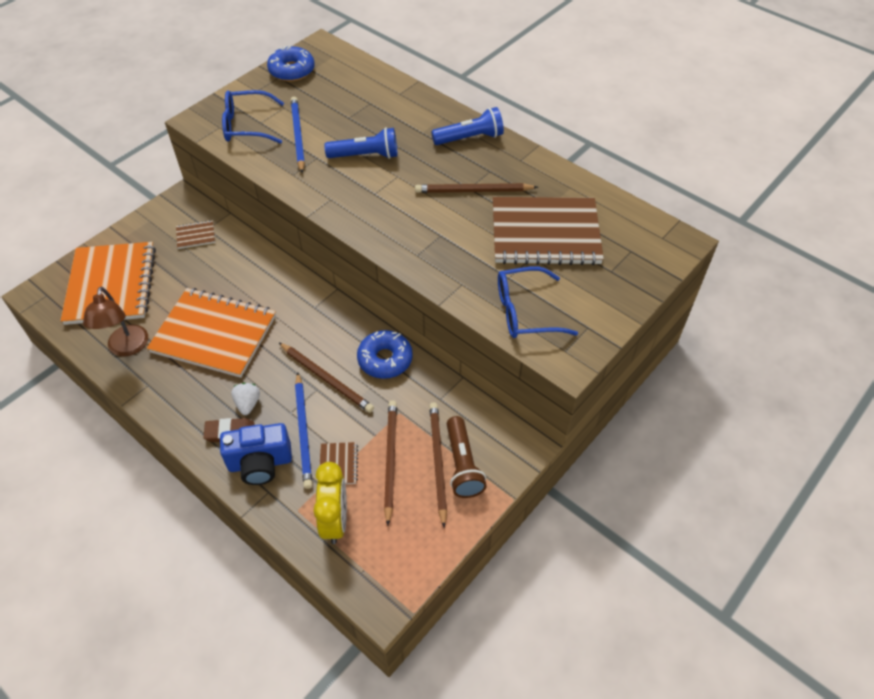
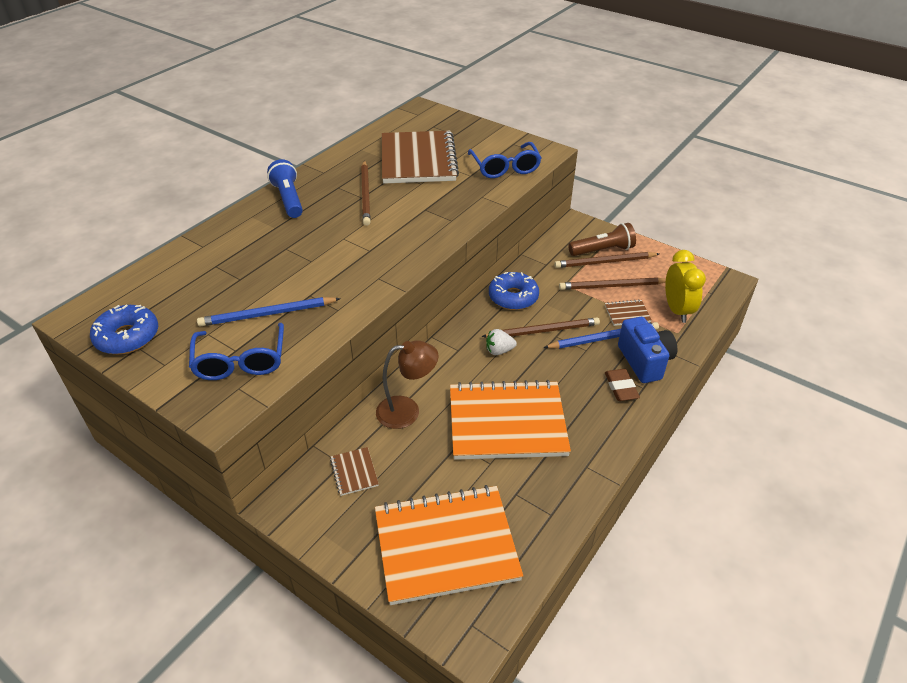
camera: 95 degrees left, 10 degrees down
brown lamp [83,287,148,356] -> brown lamp moved to [376,340,439,429]
orange notebook [147,288,276,378] -> orange notebook turned 75 degrees clockwise [450,380,571,460]
white strawberry [231,383,260,415] -> white strawberry moved to [486,329,517,355]
brown pencil [278,342,374,413] -> brown pencil turned 45 degrees clockwise [481,317,600,338]
yellow clock [313,462,347,544] -> yellow clock turned 90 degrees clockwise [665,250,706,323]
blue flashlight [324,127,398,159] -> none

